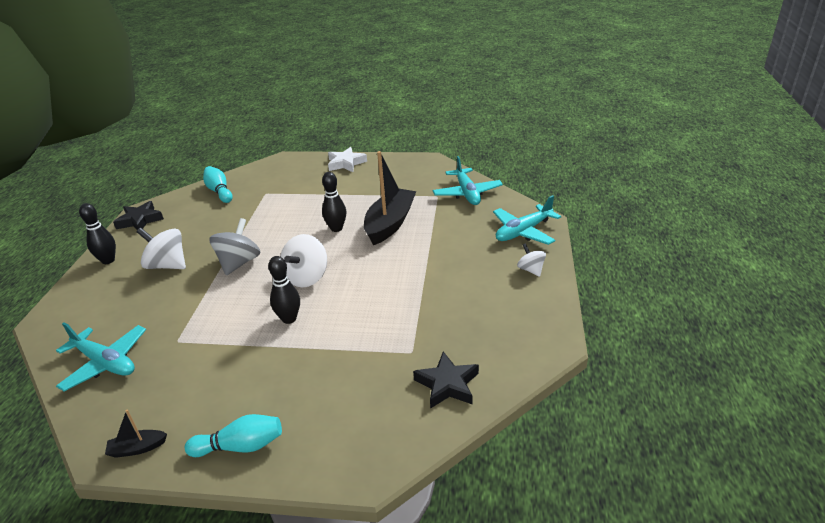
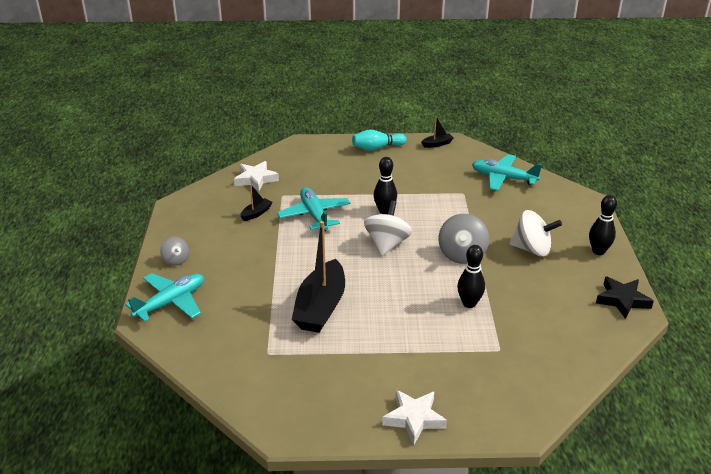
camera: 170 degrees right, 0 degrees up
turquoise bowling pin [203,166,233,203] -> none
black bowling pin [322,172,346,232] -> black bowling pin moved to [457,245,485,308]
black star [413,352,479,409] -> white star [234,161,279,192]
turquoise plane [433,156,503,205] -> turquoise plane moved to [277,187,351,232]
white spinning top [517,243,546,277] -> grey spinning top [160,237,189,266]
none -> black boat [240,184,272,221]

